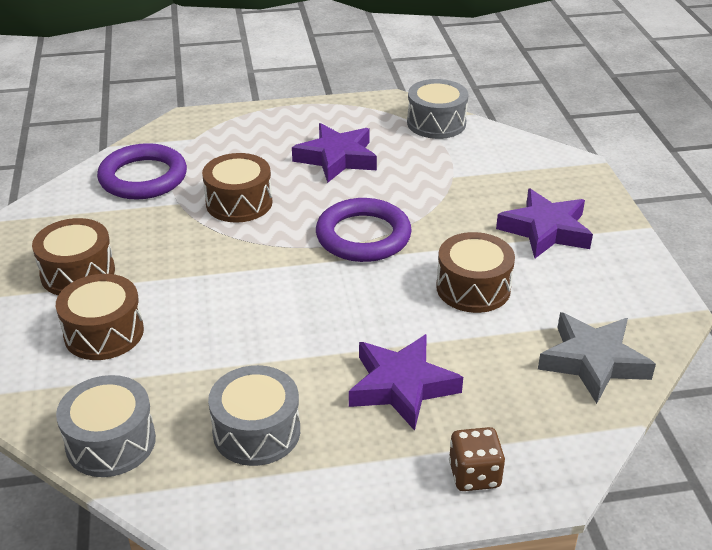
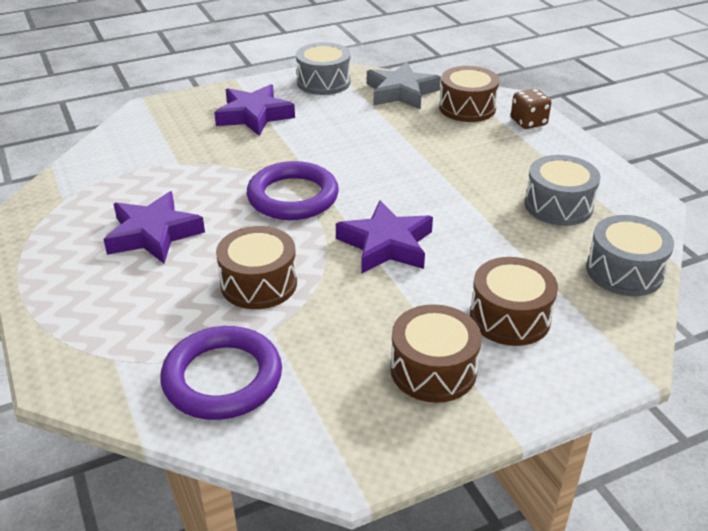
camera: 105 degrees left, 0 degrees up
purple star [349,334,463,431] -> purple star moved to [336,200,433,274]
grey drum [407,79,469,139] -> grey drum moved to [296,42,351,95]
brown drum [436,232,515,313] -> brown drum moved to [439,66,499,122]

